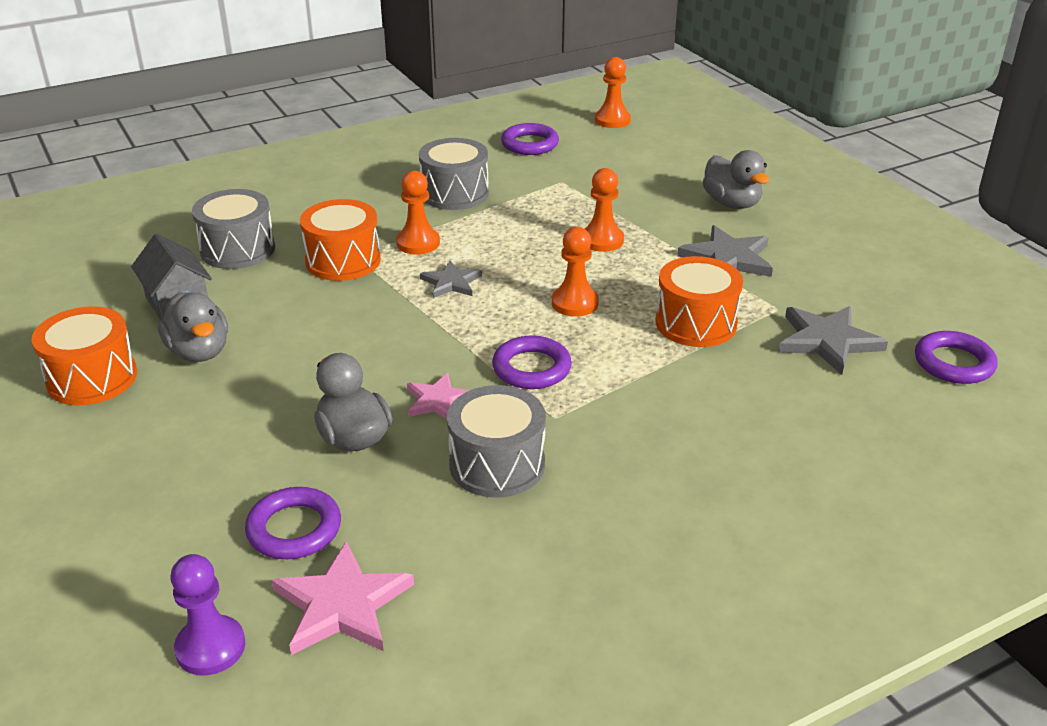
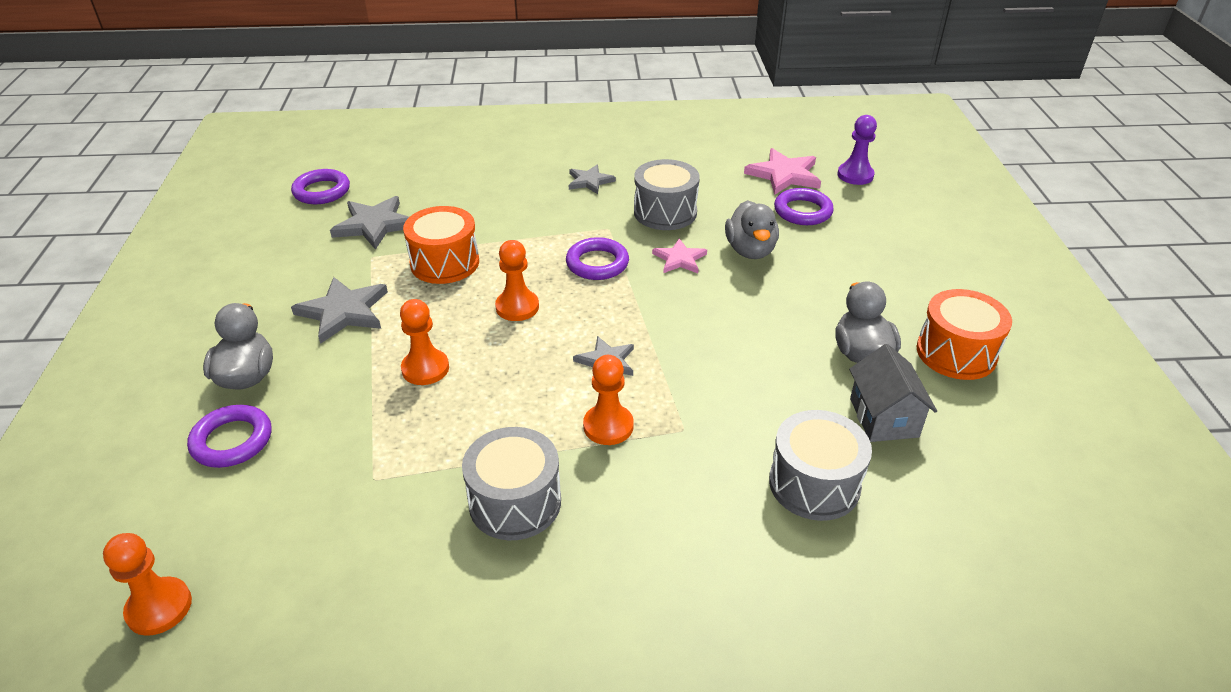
camera: 155 degrees left, 5 degrees up
orange drum [300,199,381,281] -> none
purple ring [501,123,559,155] -> purple ring moved to [187,405,271,468]
none -> grey star [569,165,616,194]

